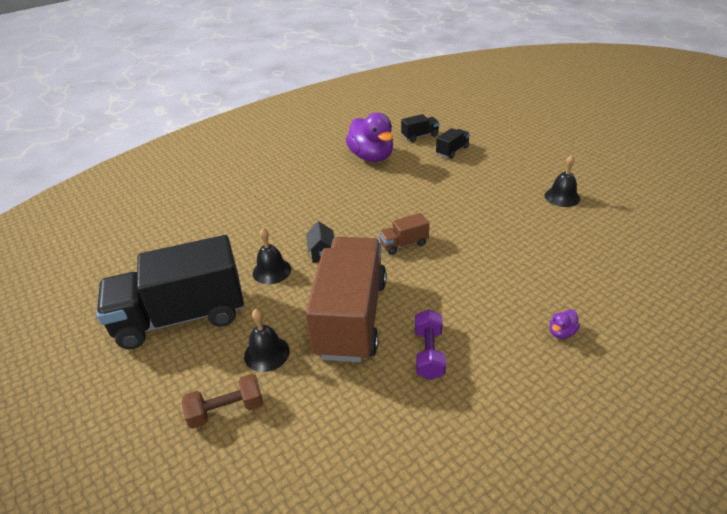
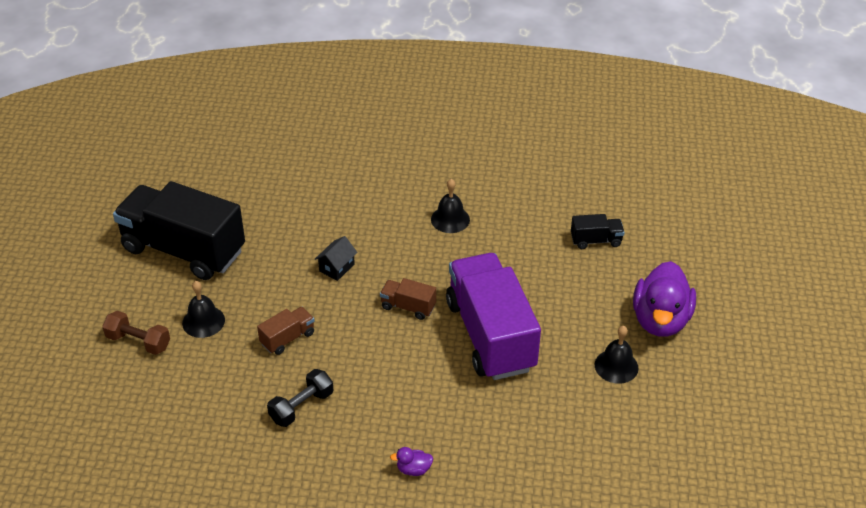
camera: 40 degrees right, 5 degrees up
black bell [253,228,291,284] -> black bell moved to [431,179,470,233]
brown truck [305,237,387,362] -> brown truck [257,307,315,355], size x0.42
purple duck [346,113,393,162] -> purple duck moved to [633,261,696,337]
black truck [401,114,440,142] -> none
purple dumbbell [415,309,446,380] -> black dumbbell [267,369,333,427]
none -> purple truck [446,253,541,380]

